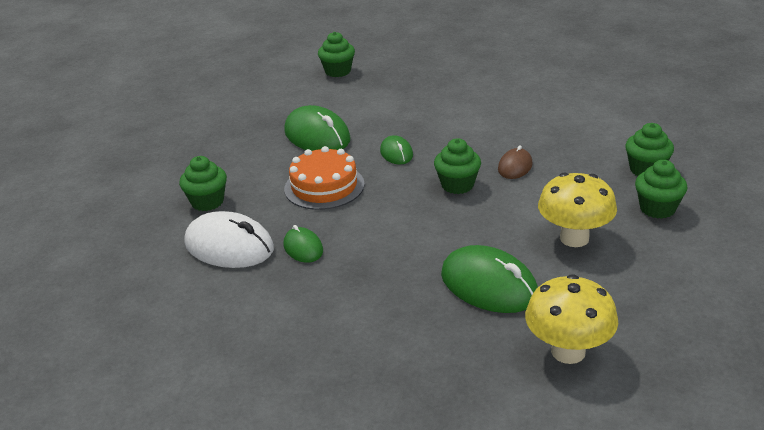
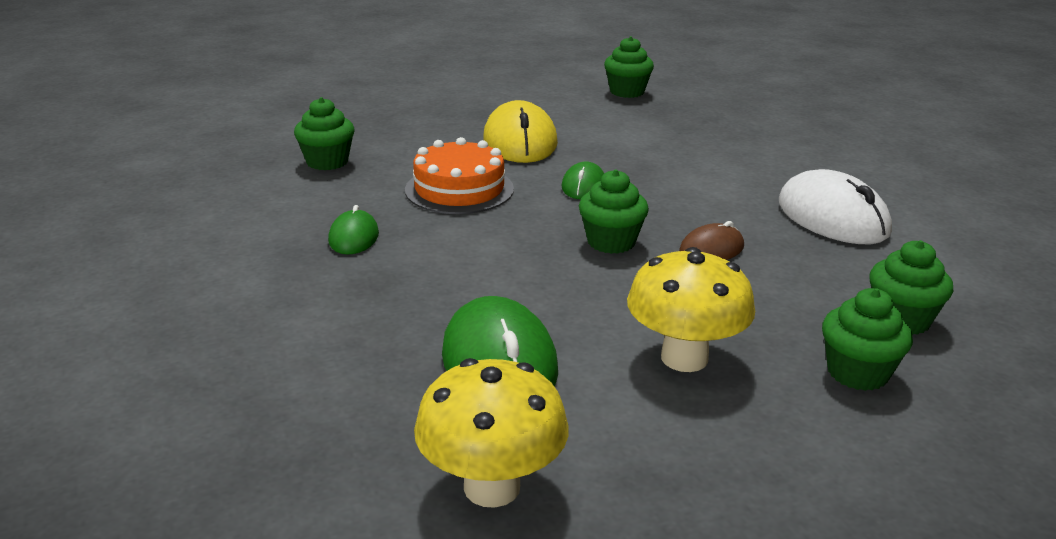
camera: 30 degrees right, 5 degrees down
white mouse [185,211,274,268] -> white mouse moved to [779,169,892,244]
green mouse [284,105,351,151] -> yellow mouse [483,100,558,163]

